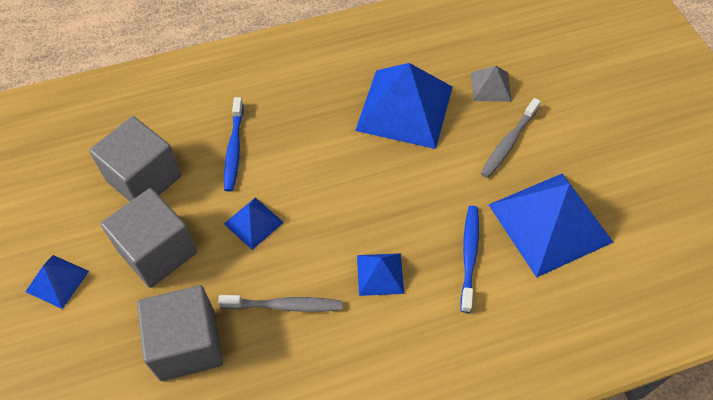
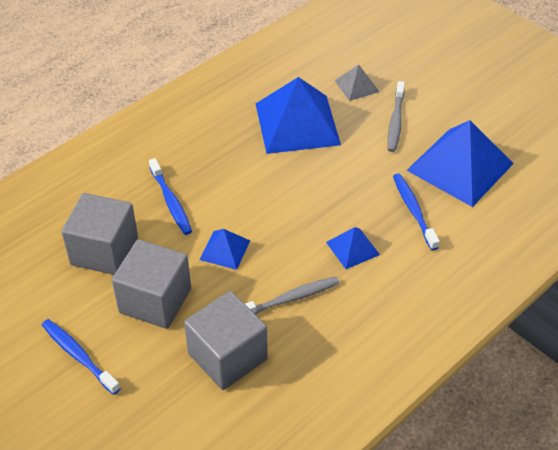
camera: 25 degrees left, 10 degrees down
blue pyramid [25,255,89,309] -> blue toothbrush [42,319,121,395]

